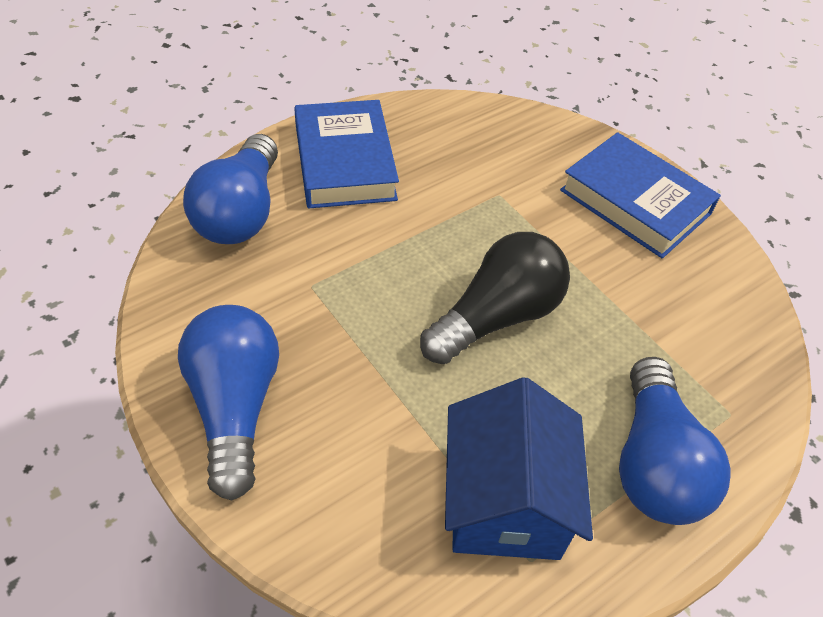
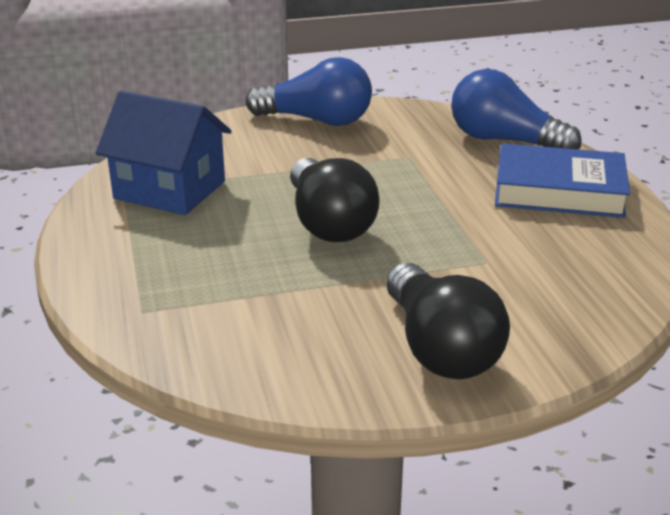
camera: 115 degrees right, 20 degrees down
blue book [560,132,721,258] -> black light bulb [386,263,510,379]
blue light bulb [619,357,731,525] -> none

